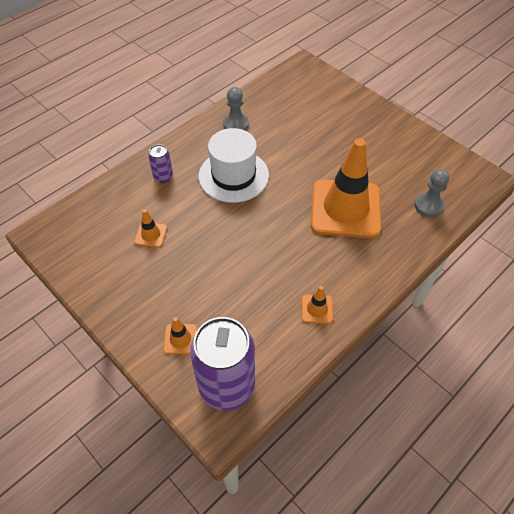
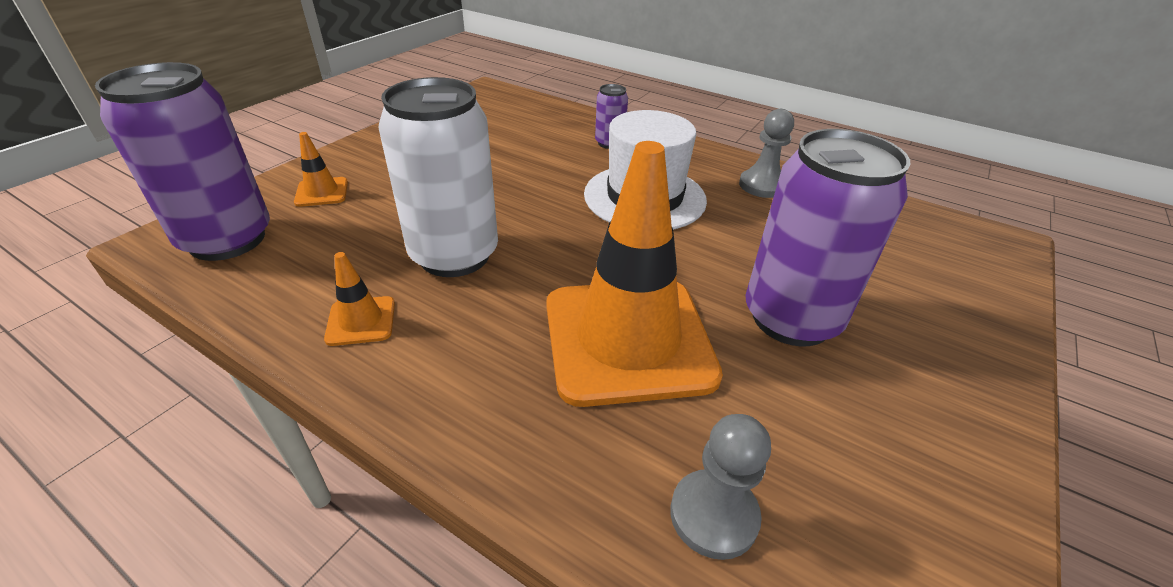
camera: 75 degrees right, 15 degrees down
orange traffic cone [134,209,168,248] -> none
none -> white can [378,77,498,277]
none -> purple can [746,129,911,346]

